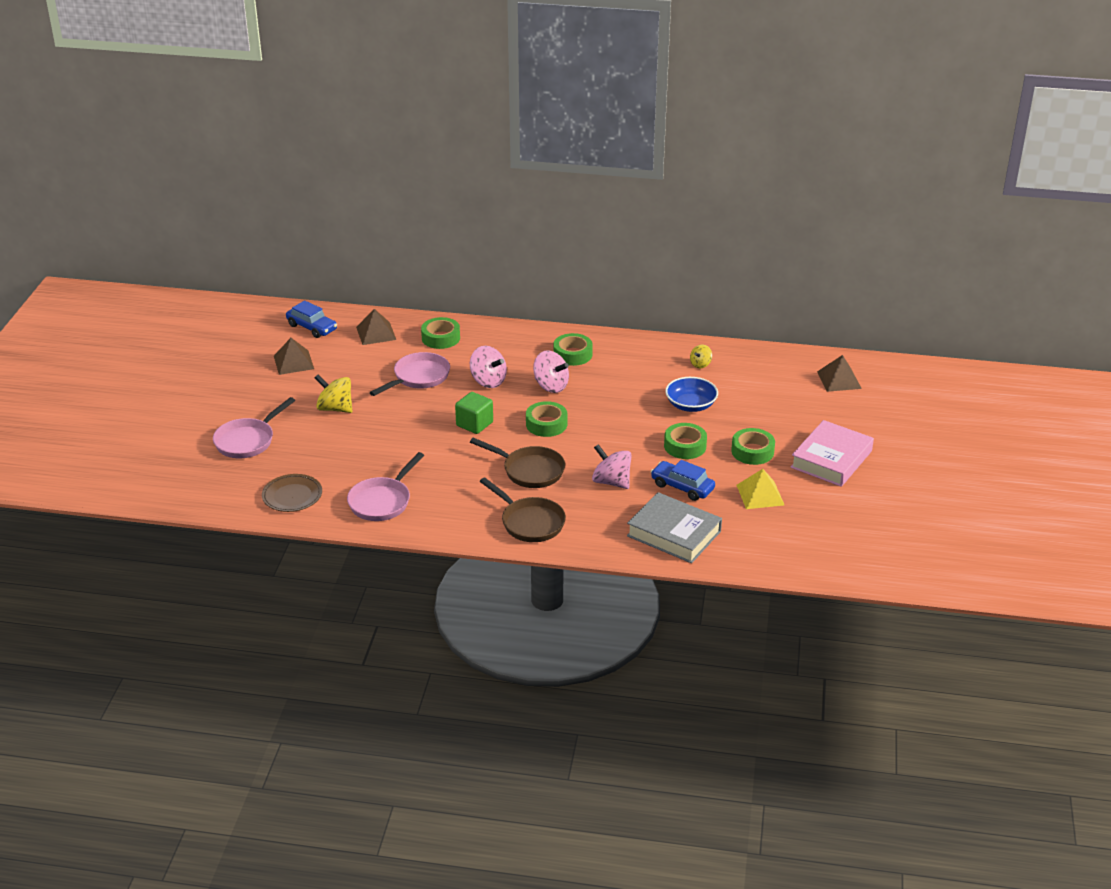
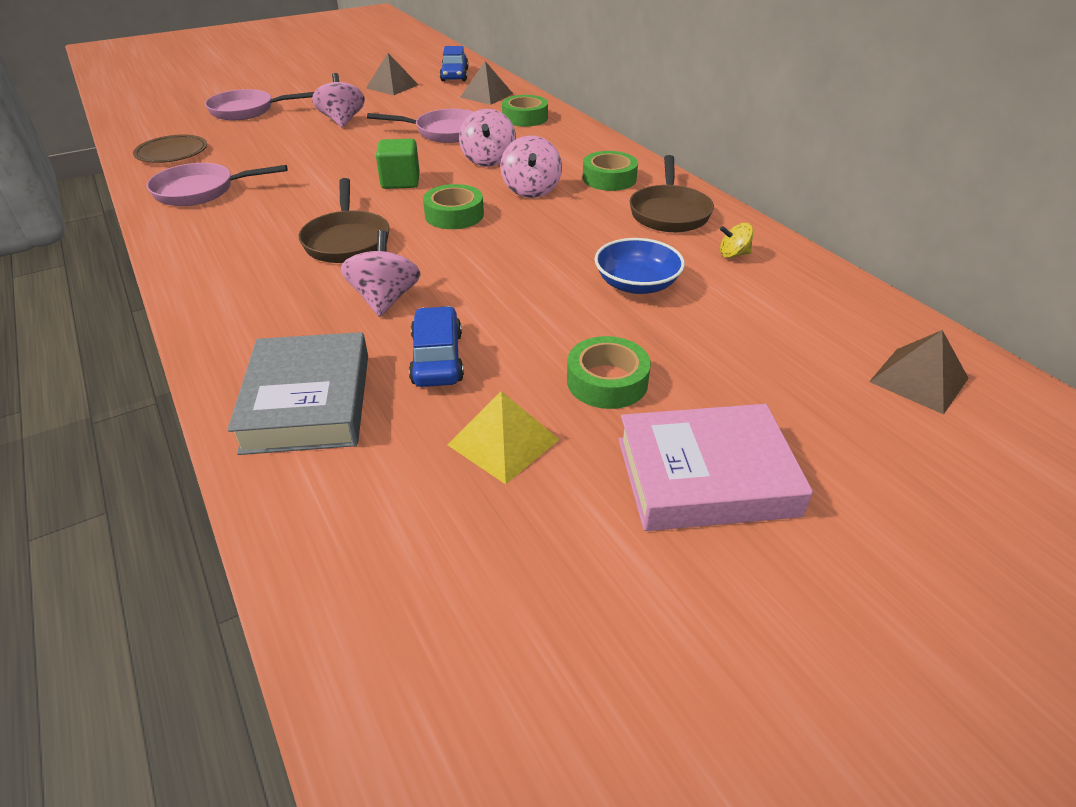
camera: 50 degrees right, 5 degrees up
yellow spinning top [315,374,352,413] -> pink spinning top [312,73,365,128]
brown pan [480,477,566,542] -> brown pan moved to [629,155,714,232]
green tape [664,423,707,459] -> none

